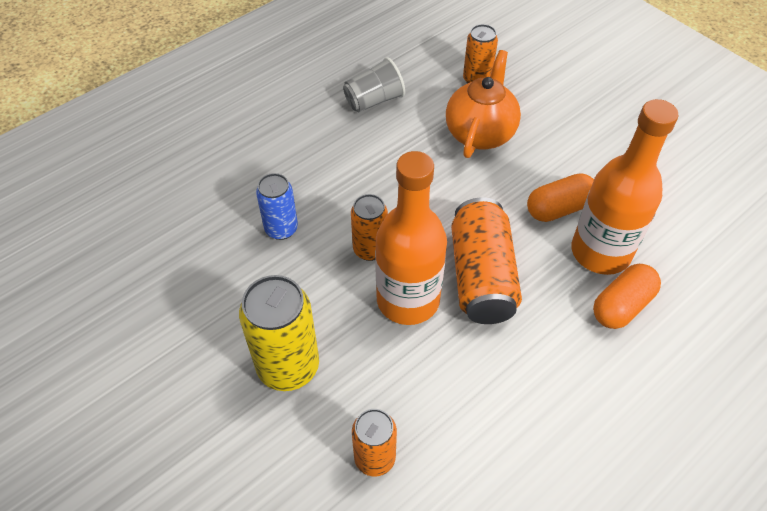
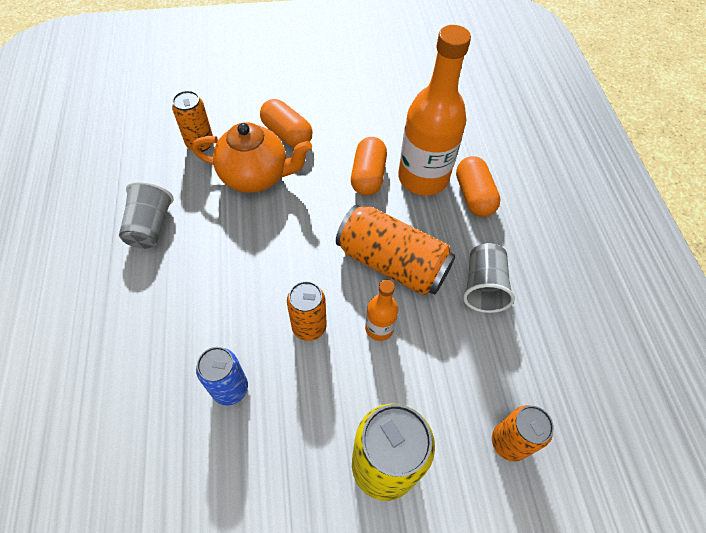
camera: 60 degrees left, 5 degrees up
orange bottle [375,151,447,325] -> orange bottle [365,280,398,341], size x0.47
orange teapot [446,50,521,158] -> orange teapot turned 135 degrees clockwise [192,122,312,193]
none -> orange capsule [260,99,313,148]
none -> grey cup [463,243,515,313]

